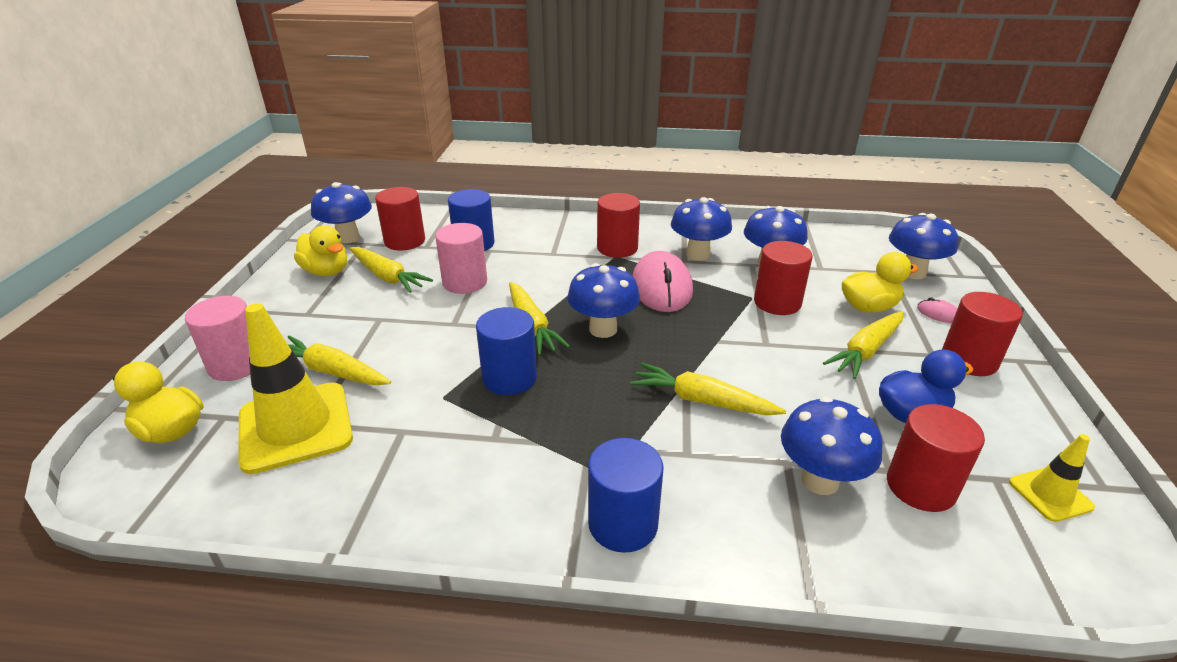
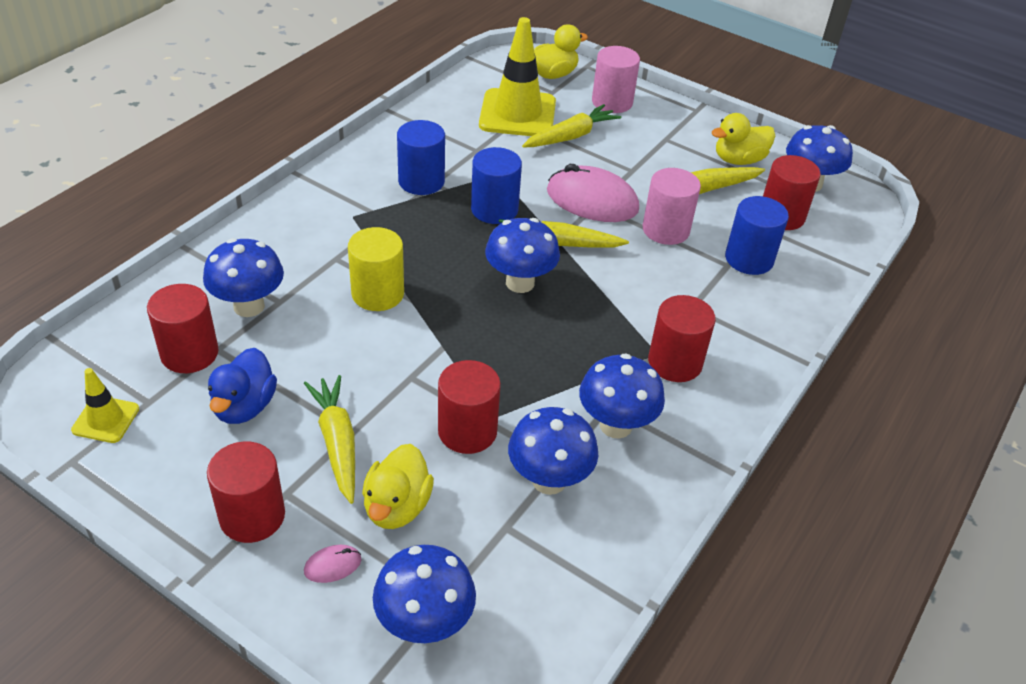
camera: 115 degrees right, 10 degrees up
blue cylinder [588,438,664,553] -> blue cylinder moved to [397,120,445,195]
yellow carrot [630,363,786,415] -> yellow cylinder [348,227,404,311]
pink mouse [633,251,693,312] -> pink mouse moved to [547,164,639,222]

